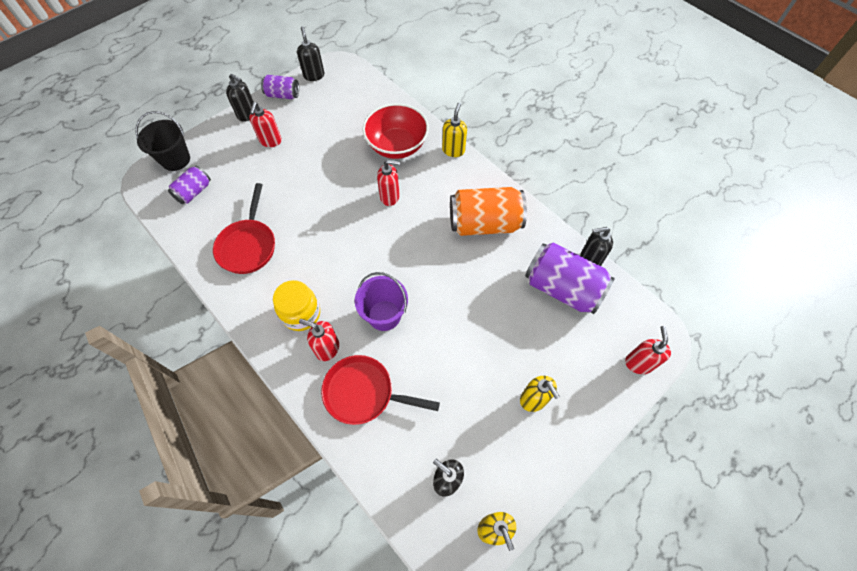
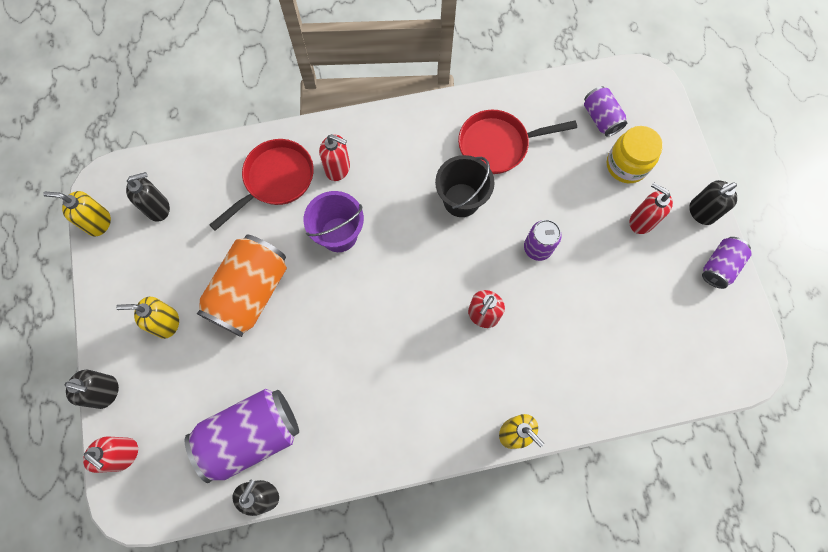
camera: 120 degrees right, 10 degrees up
black bucket [135,111,190,171] -> black bucket moved to [435,155,495,217]
red pan [213,183,275,274] -> red pan turned 45 degrees counterclockwise [458,110,577,174]
yellow jar [273,280,320,331] -> yellow jar moved to [607,126,663,183]
black soap dispenser [297,27,325,81] -> black soap dispenser moved to [65,370,119,409]
red soap dispenser [299,319,339,361] -> red soap dispenser turned 60 degrees clockwise [319,134,350,181]
red bowl [362,103,429,159] -> none
orange can [450,187,527,236] -> orange can moved to [197,235,287,337]
none -> purple can [524,220,562,261]

